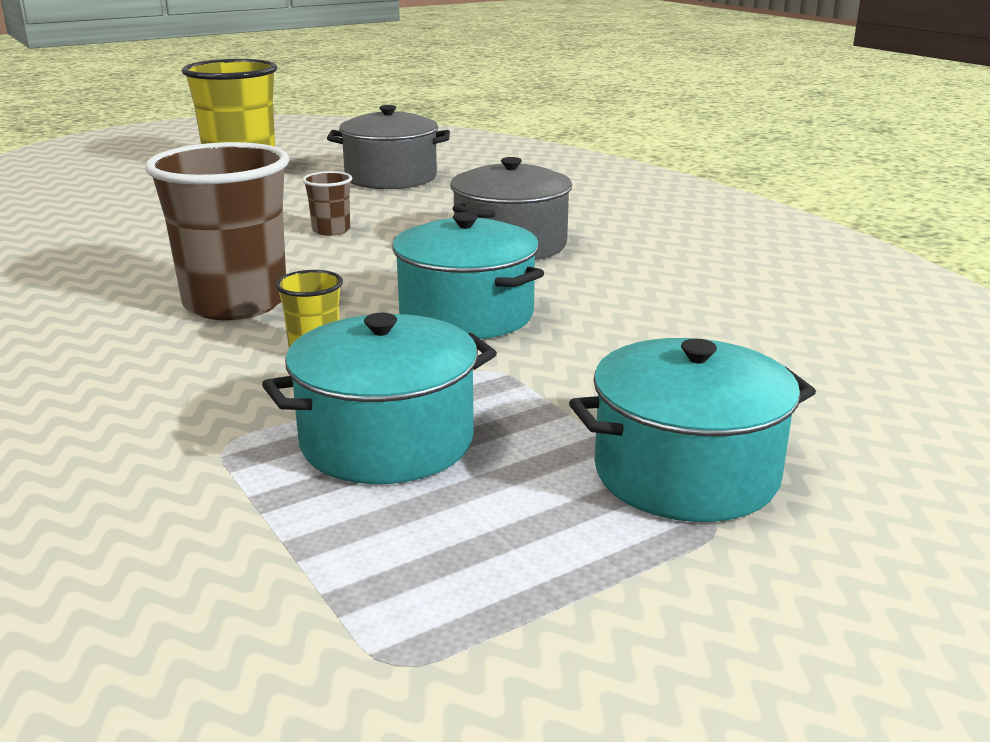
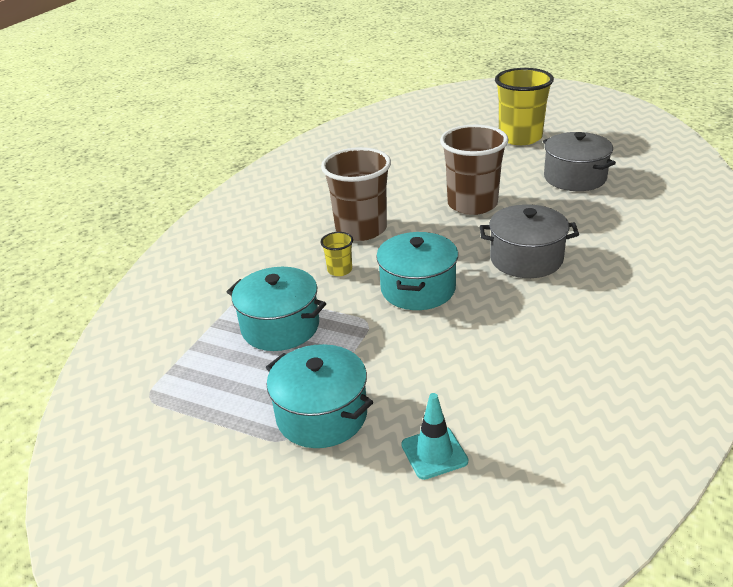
camera: 60 degrees right, 10 degrees up
brown cup [302,171,352,236] -> brown cup [440,125,509,215], size x2.24
none -> turquoise traffic cone [401,393,468,480]

